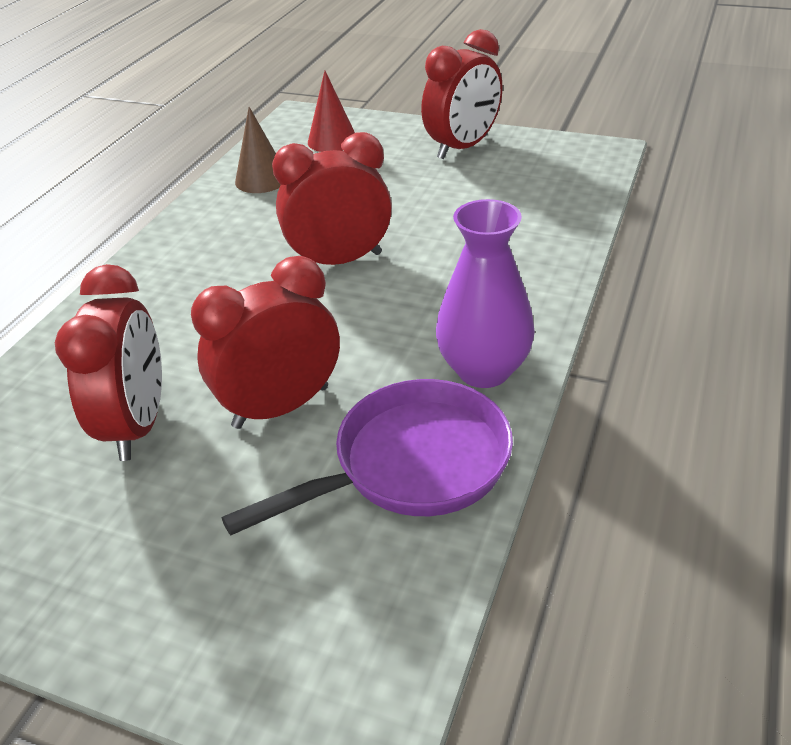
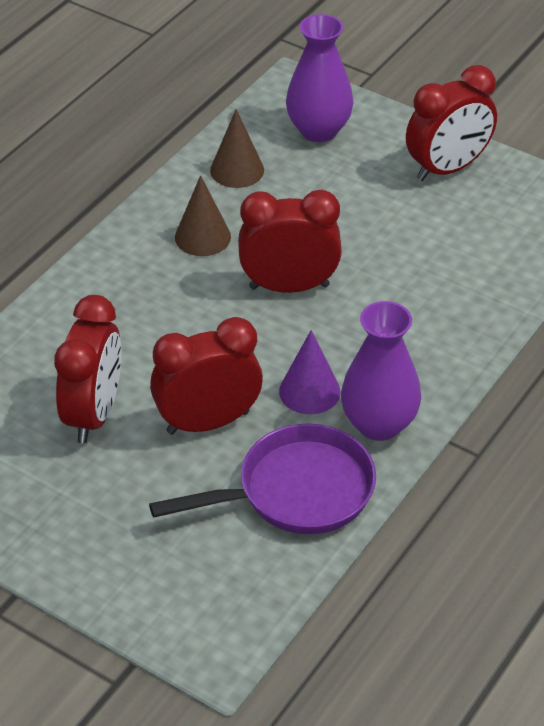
camera: 10 degrees right, 5 degrees up
red cone [308,71,355,152] -> purple vase [286,14,354,142]
none -> brown cone [175,175,231,256]
none -> purple cone [279,330,340,414]

